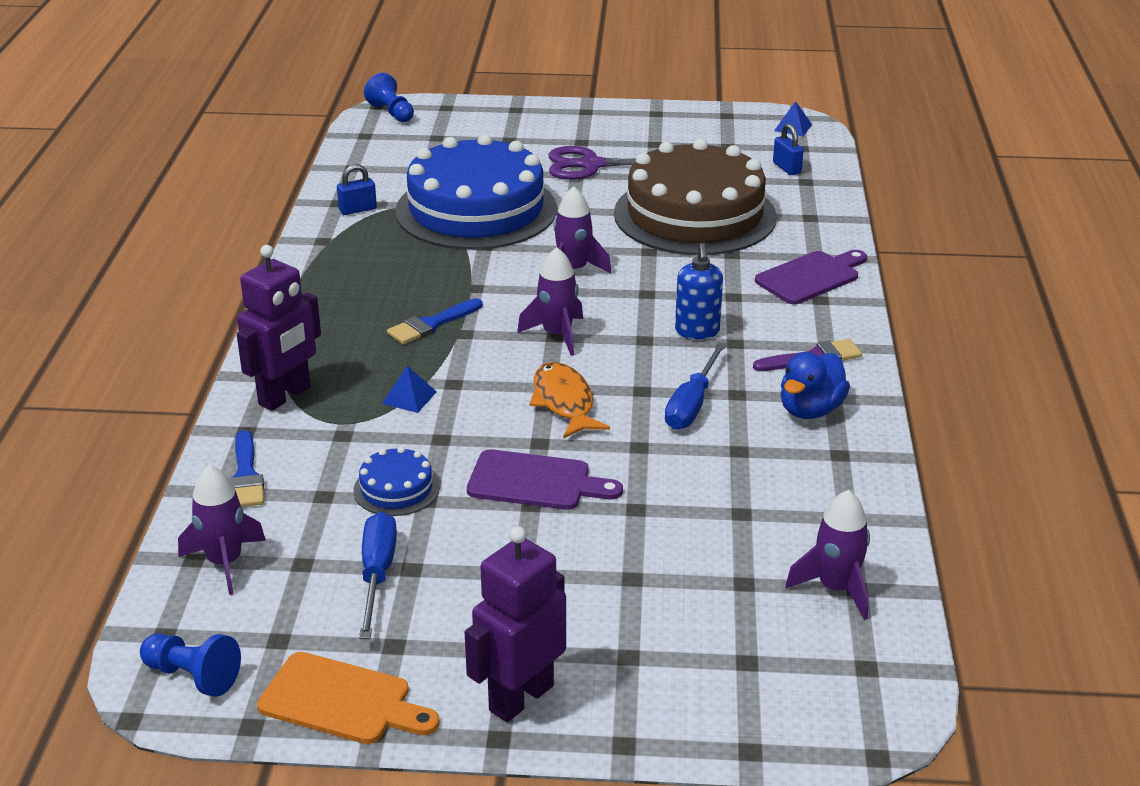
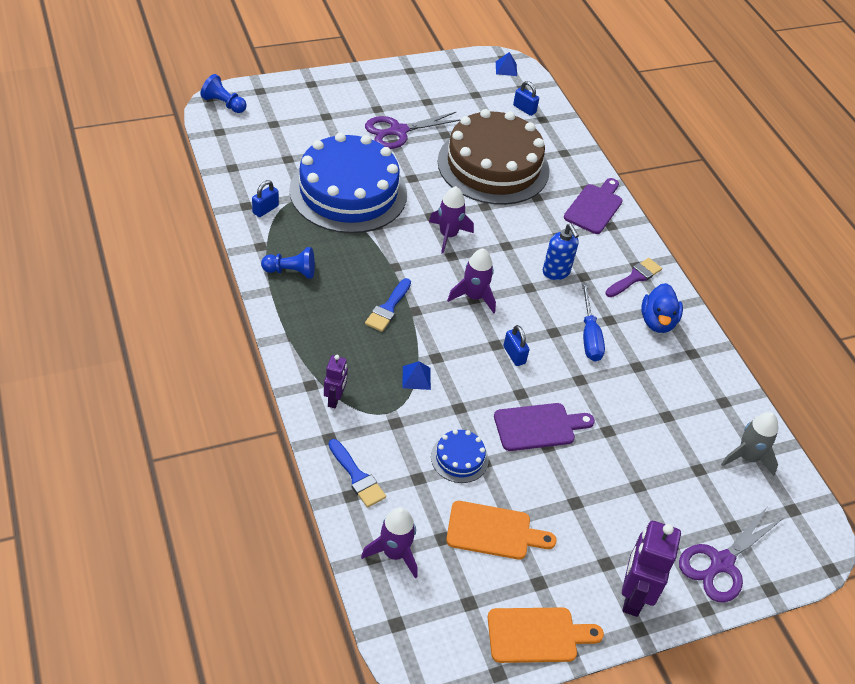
camera: 30 degrees left, 15 degrees up
blue pawn [140,633,241,697] -> blue pawn moved to [261,247,315,279]
purple robot [237,245,321,411] -> purple robot [324,355,348,408], size x0.57
blue screwdriver [359,512,397,639] -> orange cutting board [446,501,557,560]
orange fish [529,362,610,439] -> blue padlock [503,325,530,366]
purple rocket [785,490,870,620] -> grey rocket [721,412,778,476]
none -> purple scissors [679,506,783,603]

